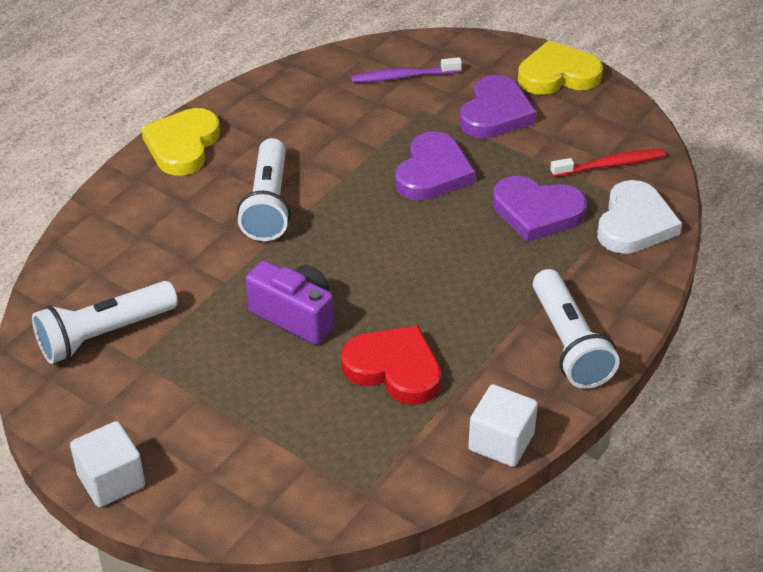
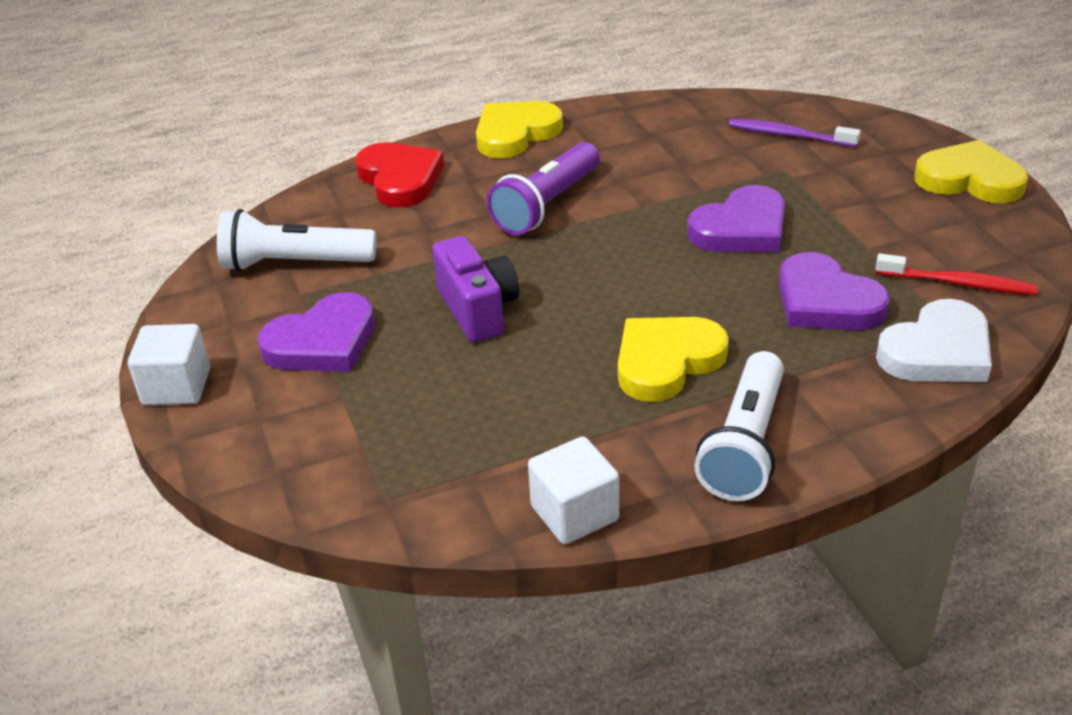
camera: 35 degrees right, 5 degrees down
white flashlight [237,138,291,241] -> purple flashlight [487,142,600,235]
red heart [341,326,441,405] -> red heart moved to [355,142,444,207]
purple heart [459,75,537,139] -> purple heart moved to [258,292,375,372]
none -> yellow heart [618,317,729,402]

